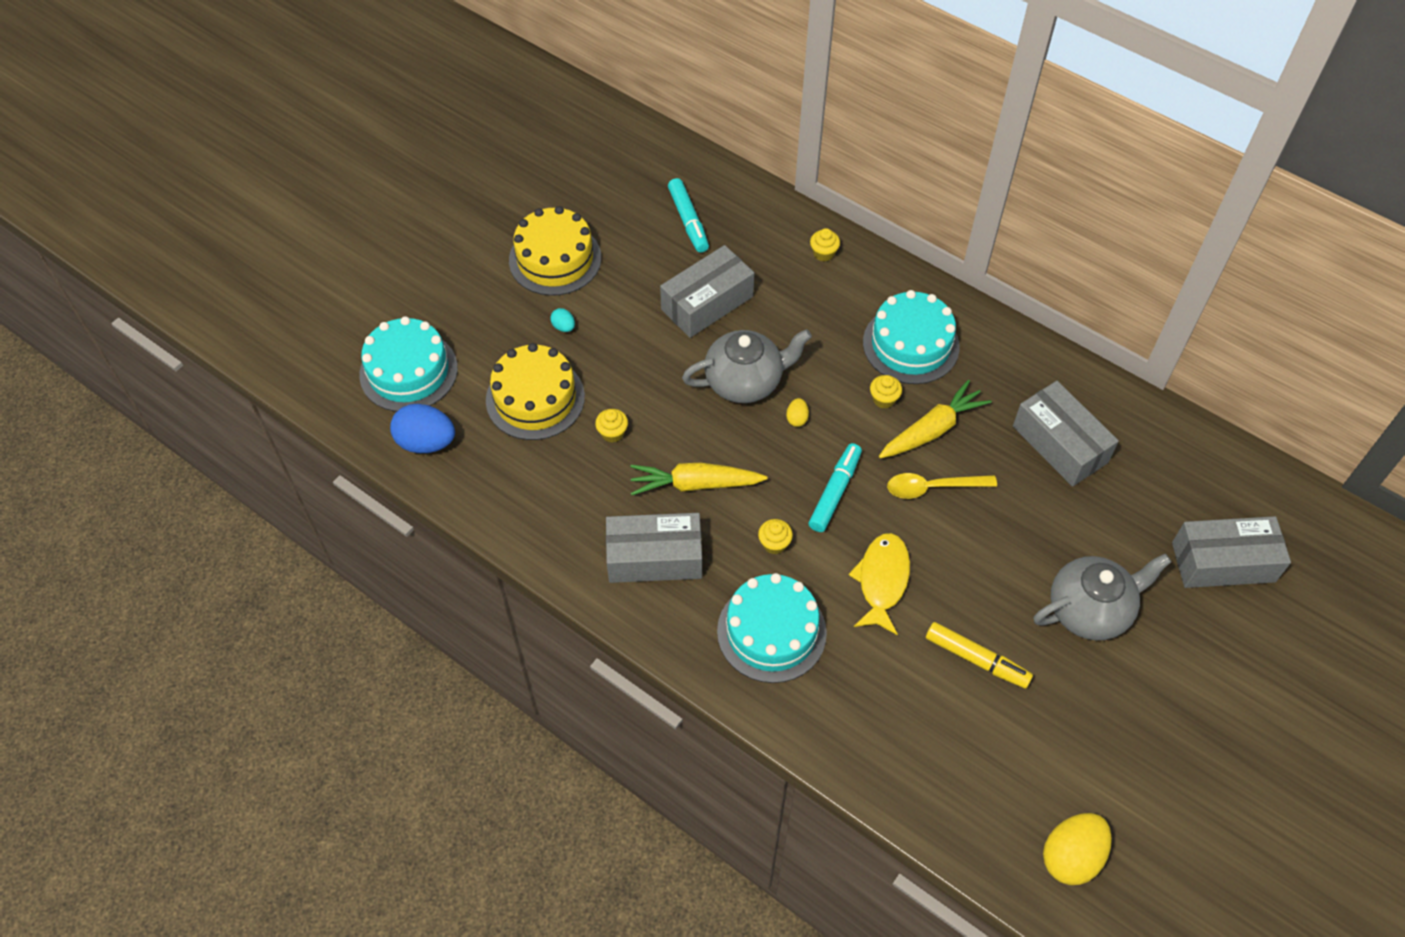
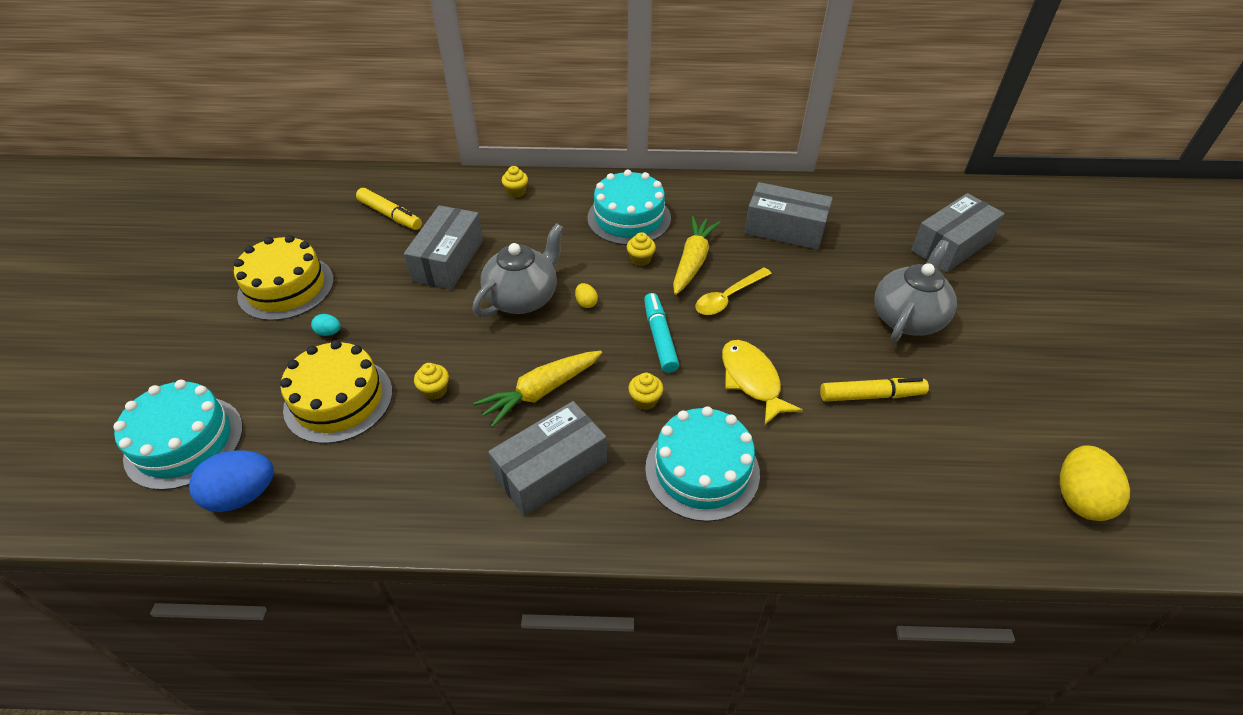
camera: 35 degrees left, 10 degrees down
turquoise marker [668,178,709,253] -> yellow marker [356,188,422,230]

